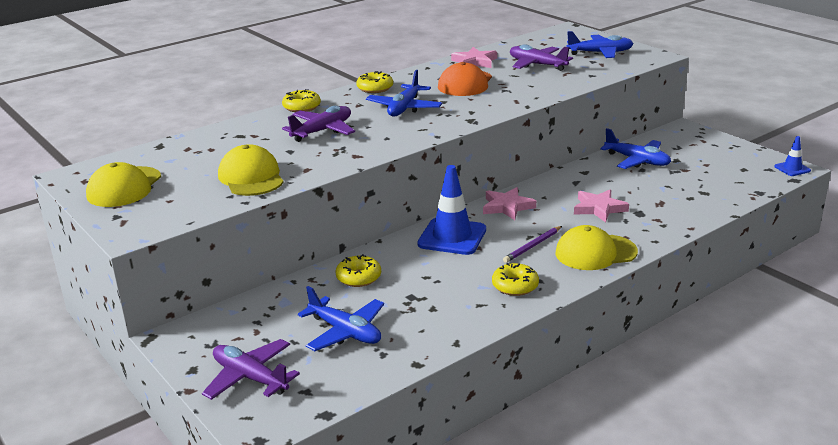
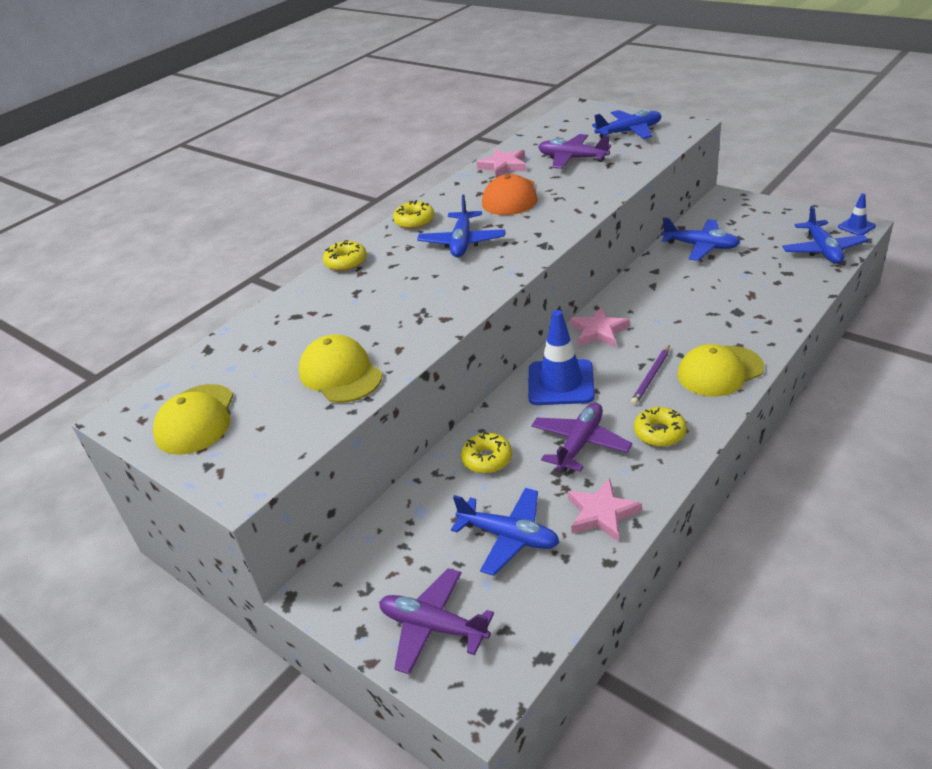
camera: 10 degrees left, 10 degrees up
purple plane [282,106,355,142] -> purple plane moved to [531,403,632,472]
pink star [574,189,629,223] -> pink star moved to [568,478,642,542]
none -> blue plane [782,206,868,264]

